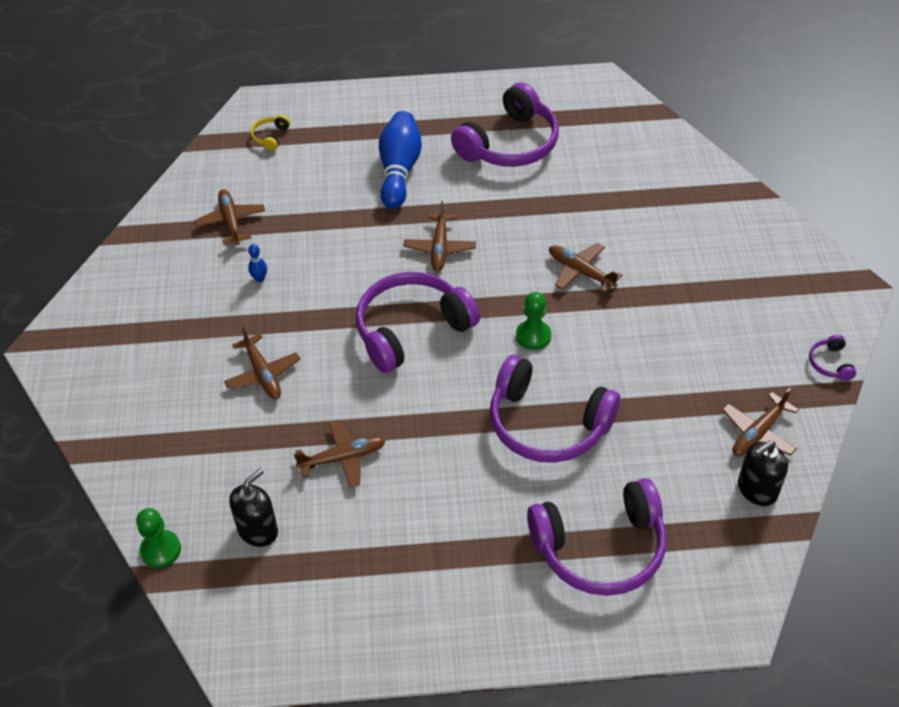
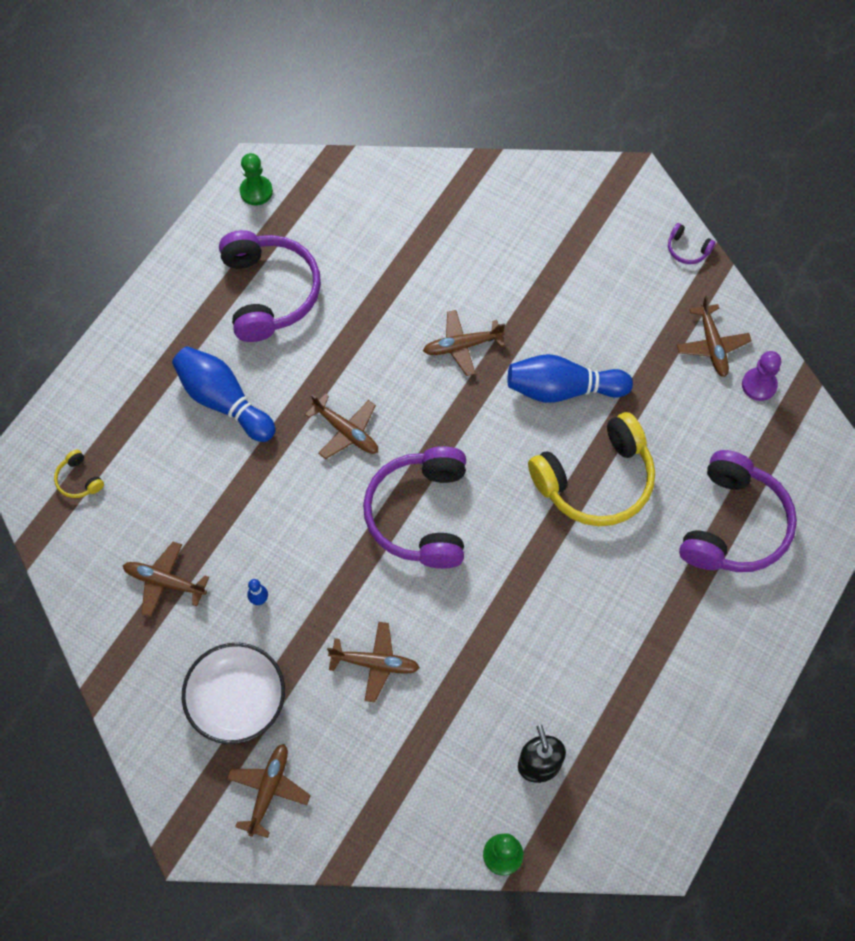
camera: 55 degrees left, 15 degrees up
brown plane [294,420,386,488] -> brown plane moved to [227,744,311,838]
purple headphones [490,355,620,463] -> yellow headphones [528,412,655,526]
green pawn [516,292,551,350] -> green pawn moved to [240,153,273,205]
black soap dispenser [738,441,788,506] -> purple pawn [742,351,781,401]
none -> white bowl [182,643,285,744]
none -> blue bowling pin [508,354,633,403]

